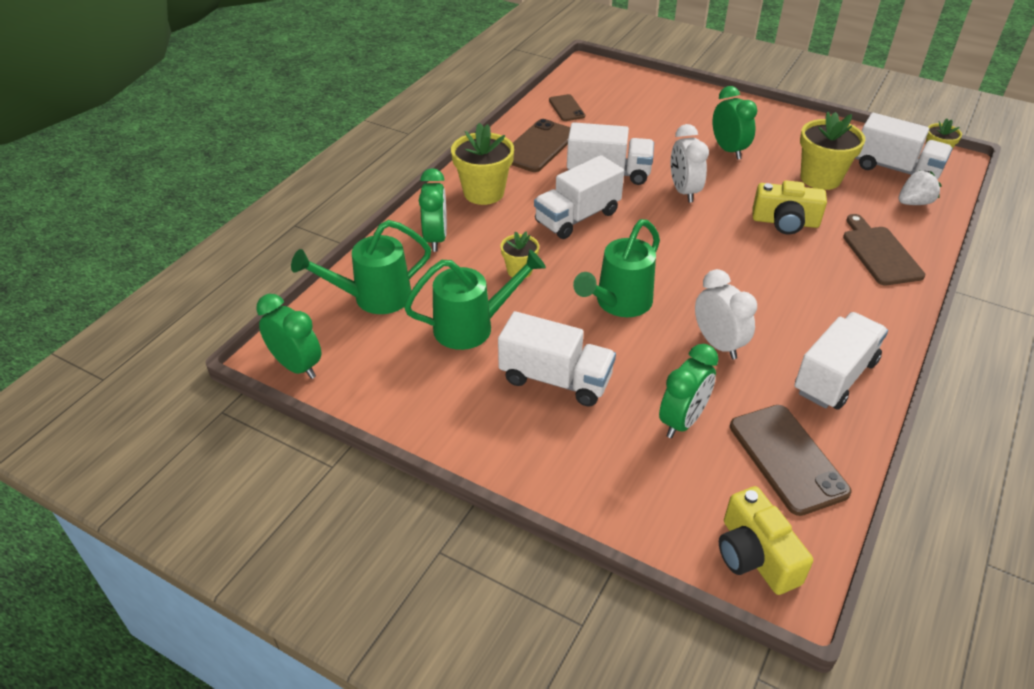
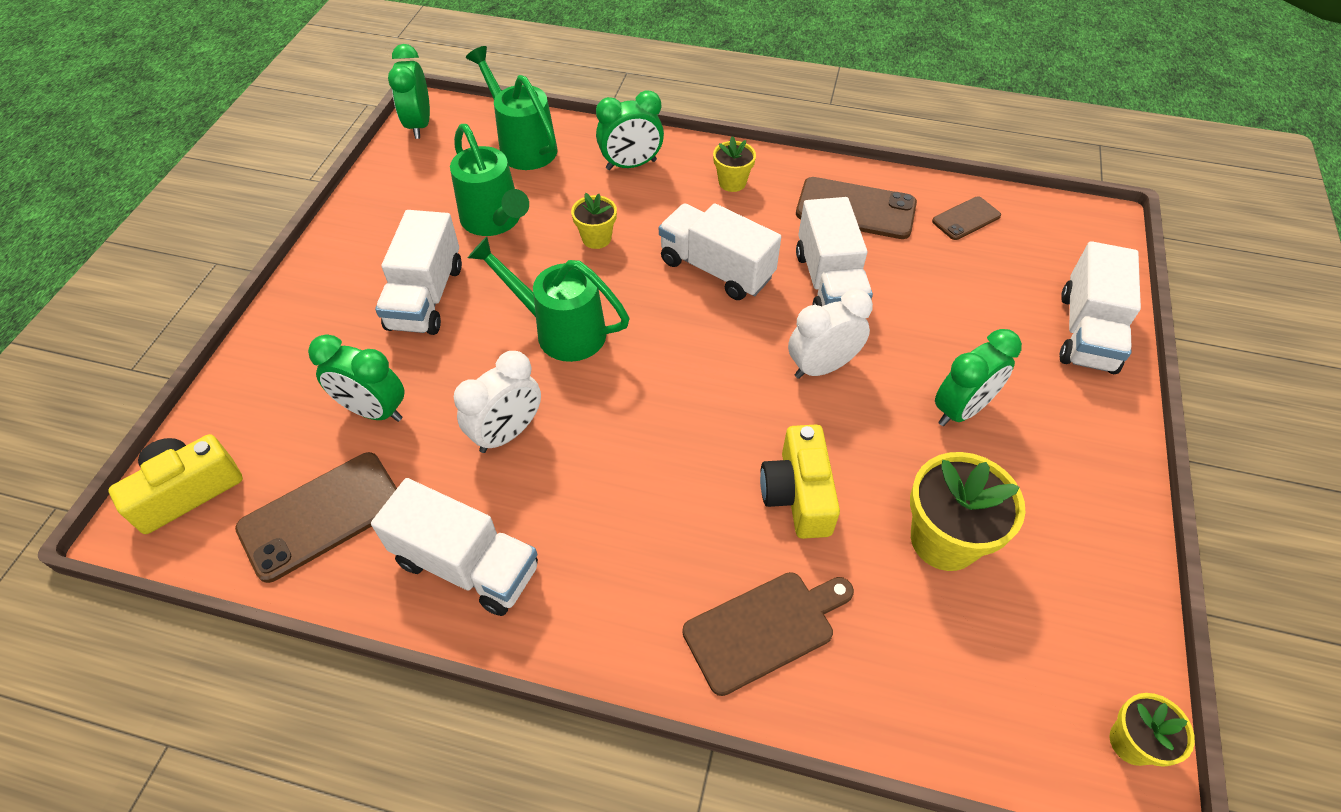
camera: 75 degrees right, 10 degrees up
green clock [256,294,321,379] -> green clock turned 150 degrees clockwise [388,44,430,139]
yellow flower pot [451,123,514,205] -> yellow flower pot [713,136,756,192], size x0.56
white truck [855,113,952,179] -> white truck moved to [1060,241,1141,374]
white strawberry [899,170,942,205] -> none

